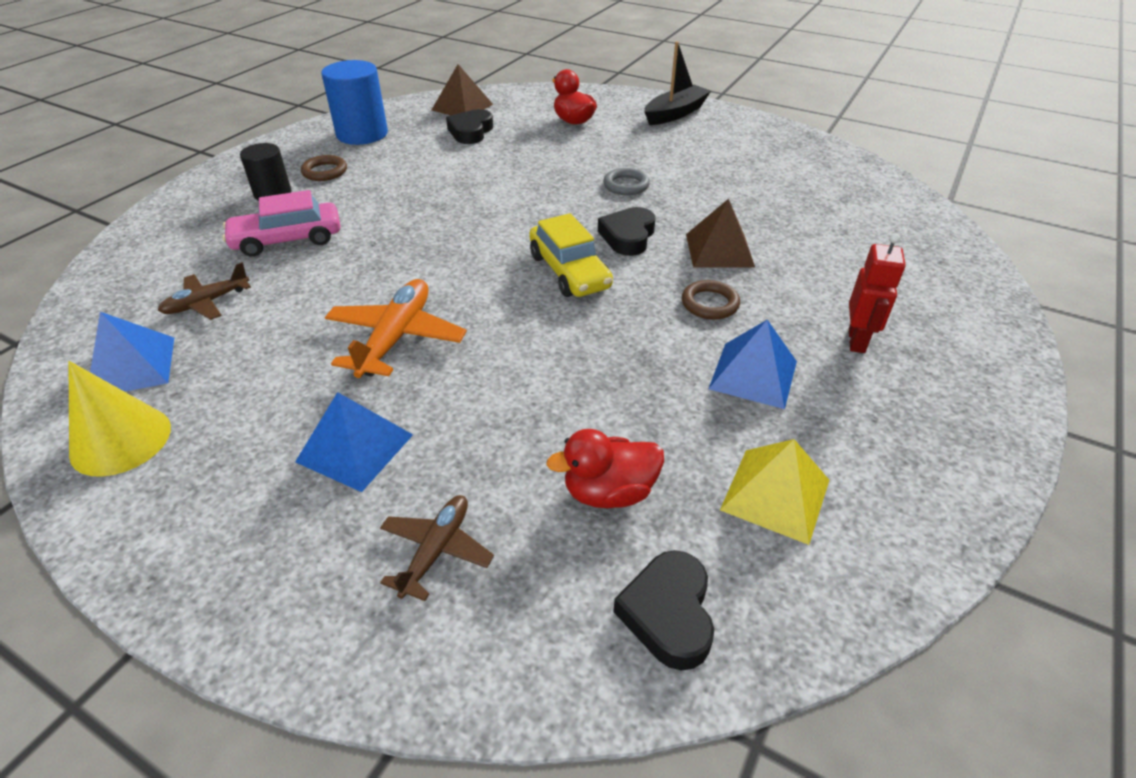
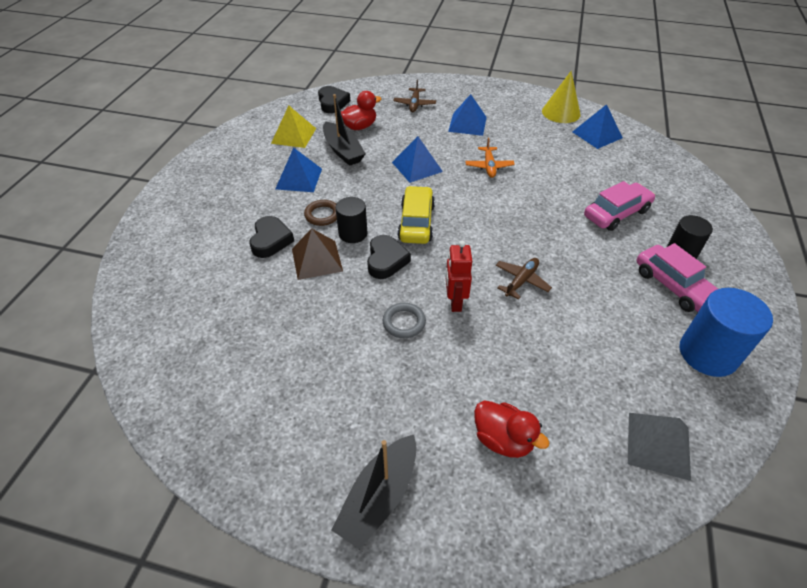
camera: 165 degrees right, 5 degrees up
brown plane [158,262,251,320] -> brown plane moved to [496,258,552,300]
brown ring [301,155,347,181] -> pink car [637,243,718,312]
orange plane [325,279,467,378] -> orange plane [465,137,515,178], size x0.62
brown pyramid [432,64,493,115] -> grey pyramid [628,413,691,481]
black heart [446,109,493,144] -> black heart moved to [250,216,294,258]
yellow car [529,213,613,297] -> yellow car turned 45 degrees clockwise [397,186,435,244]
red robot [849,233,905,353] -> red robot moved to [446,241,472,312]
none -> black boat [323,94,366,166]
none -> black cylinder [335,197,368,243]
none -> blue pyramid [392,136,443,183]

